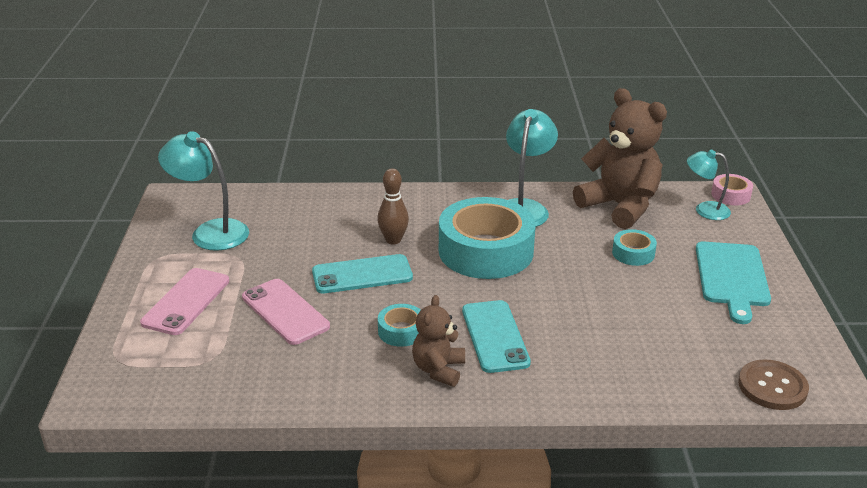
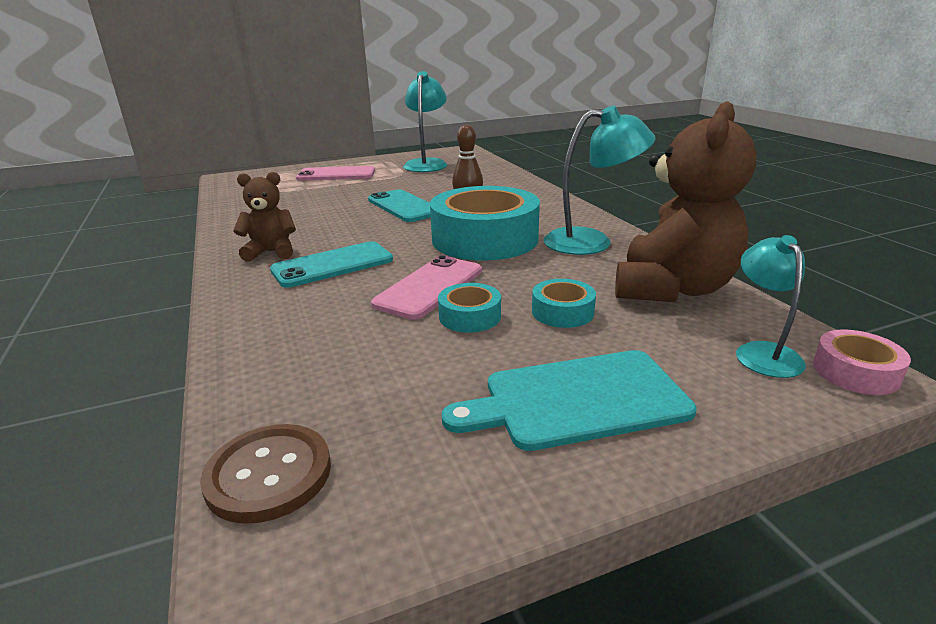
camera: 70 degrees right, 5 degrees down
pink phone [242,279,330,345] -> pink phone moved to [371,255,482,320]
turquoise tape [378,304,421,347] -> turquoise tape moved to [438,283,501,333]

